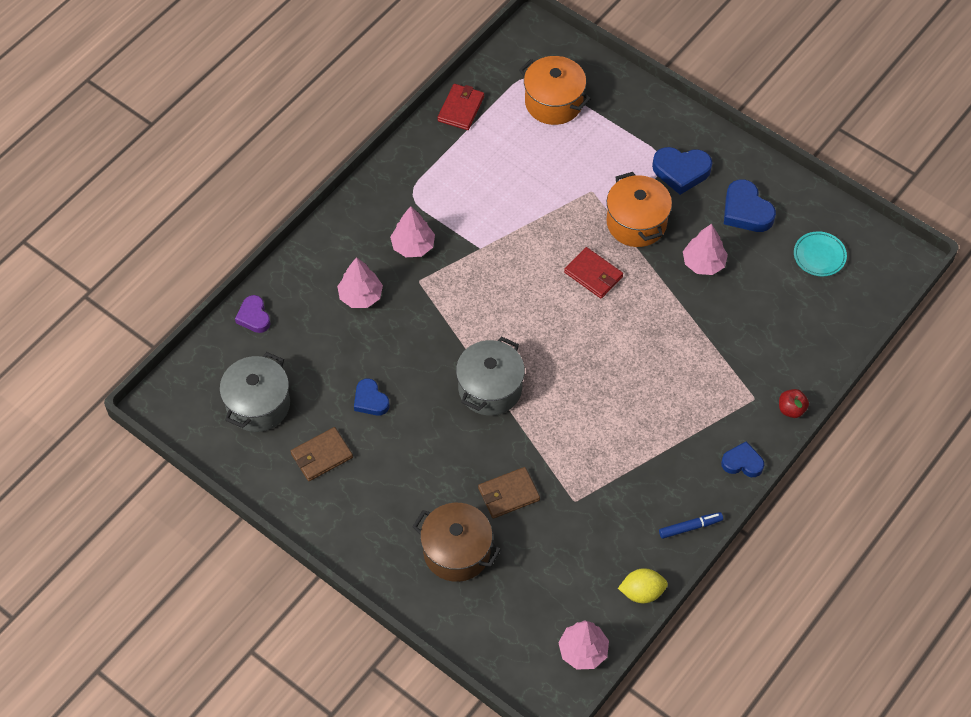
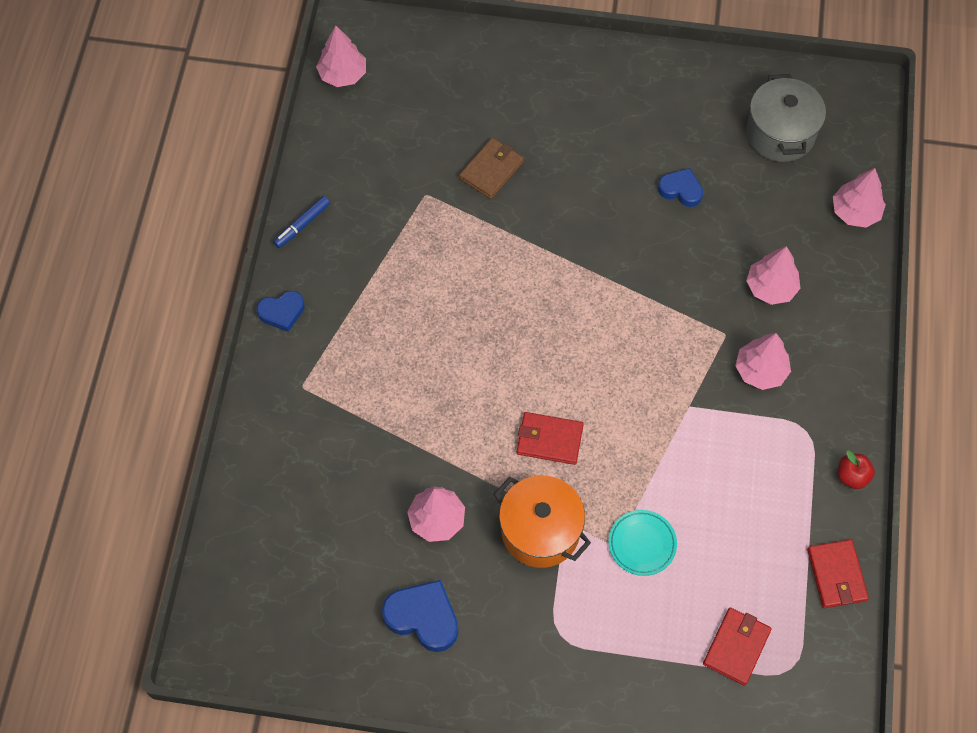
camera: 150 degrees right, 5 degrees up
purple heart [235,295,270,333] -> pink tree [833,168,886,228]
brown wallet [291,427,353,481] -> none
brown pot [412,503,501,582] -> none
grey pot [456,336,525,416] -> none
orange pot [519,56,591,125] -> red wallet [703,608,772,686]
yellow lemon [618,568,668,603] -> none
blue heart [652,147,712,195] -> none
red apple [779,389,809,418] -> red apple moved to [838,450,875,489]
turquoise plate [794,231,847,276] -> turquoise plate moved to [609,510,677,576]

